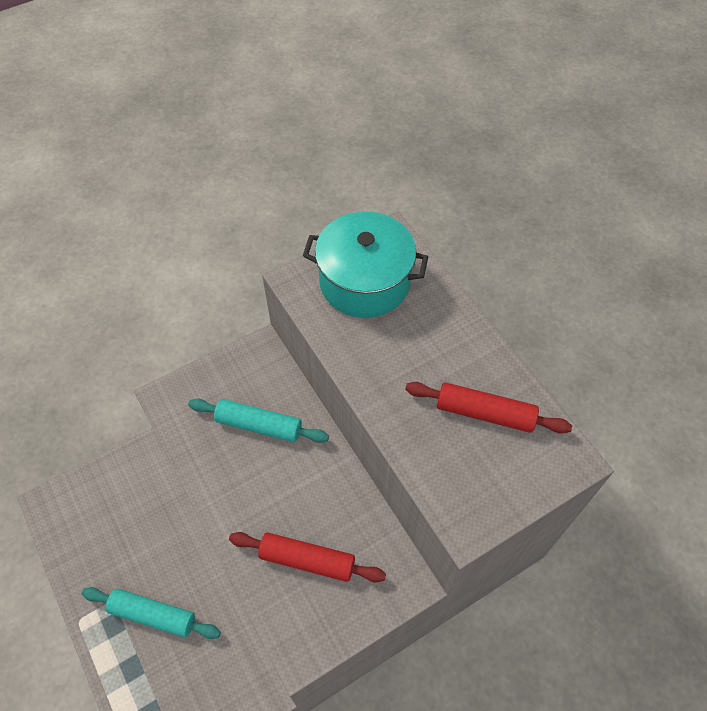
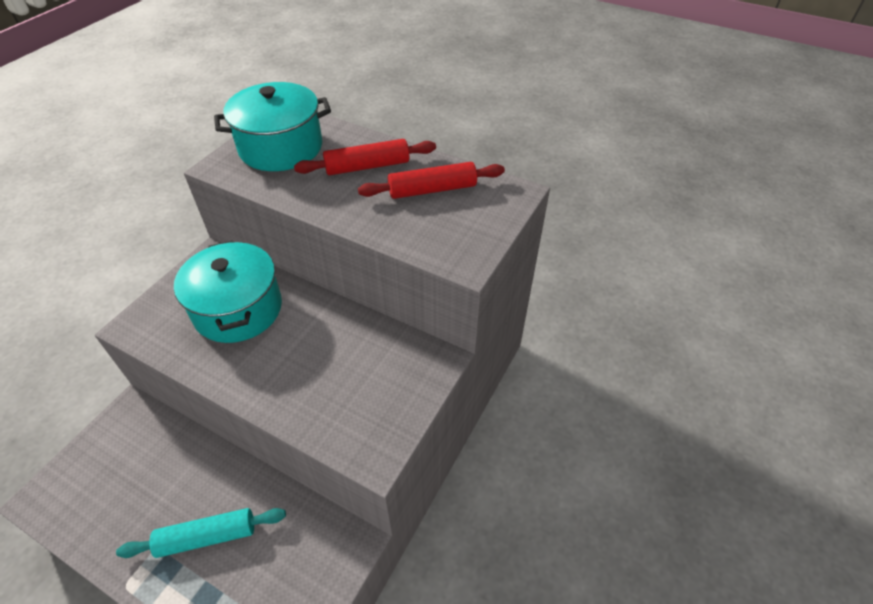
camera: 30 degrees left, 10 degrees down
turquoise rolling pin [188,399,329,443] -> turquoise pot [174,240,282,343]
red rolling pin [229,532,386,583] -> red rolling pin moved to [294,139,436,175]

